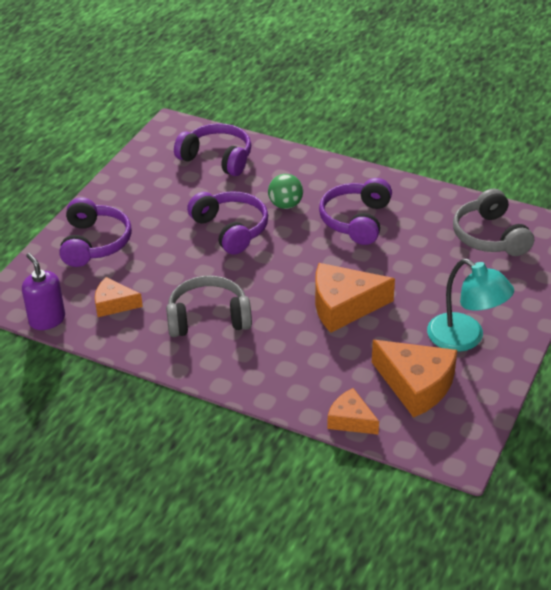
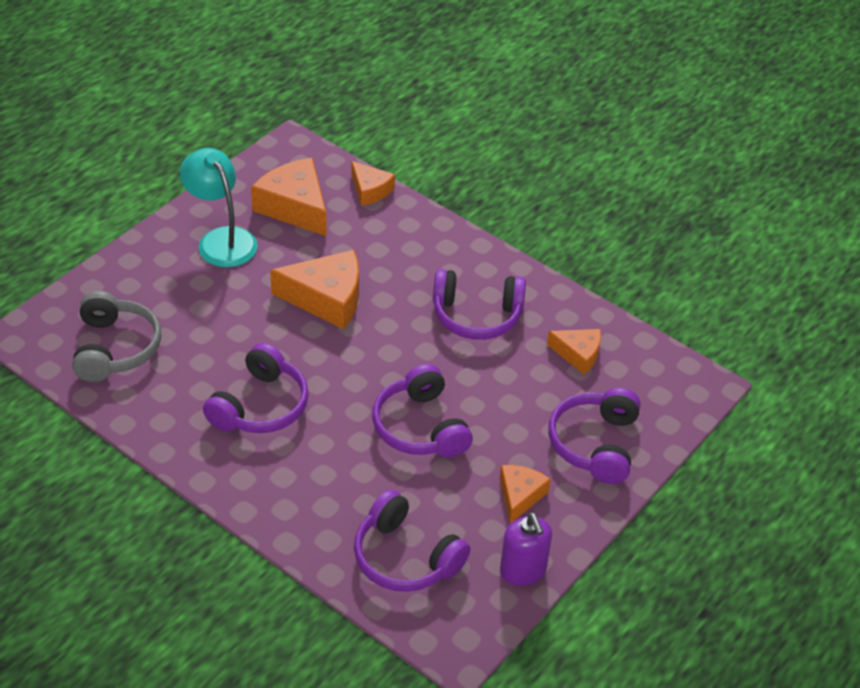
camera: 170 degrees left, 5 degrees up
purple soap dispenser [22,253,65,330] -> purple soap dispenser moved to [500,513,552,586]
grey headphones [166,276,252,337] -> purple headphones [433,269,526,340]
green ball [268,174,303,209] -> none
none -> orange cheese [500,465,551,524]

